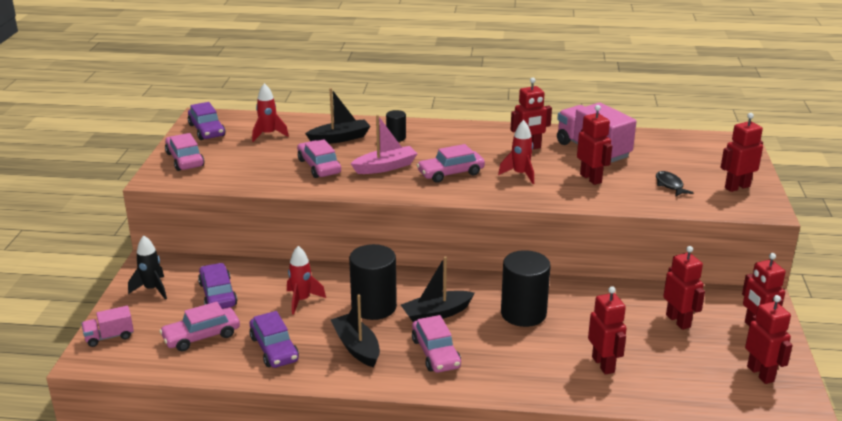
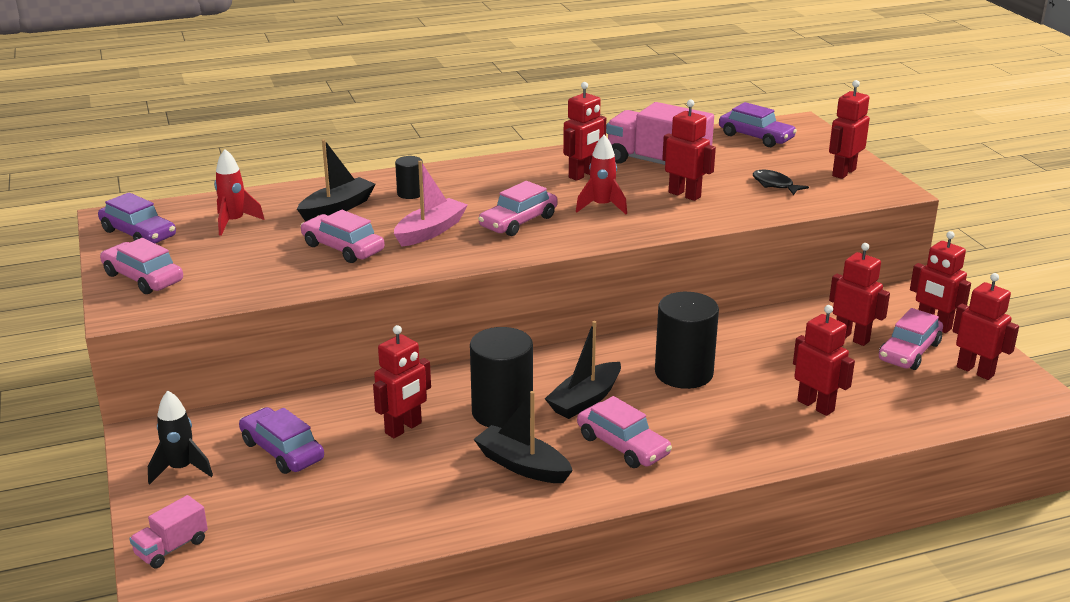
camera: 25 degrees left, 0 degrees up
pink car [160,302,240,351] -> pink car moved to [879,308,943,370]
purple car [249,311,299,368] -> purple car moved to [719,102,797,147]
red rocket [287,246,326,314] -> red robot [373,325,431,438]

